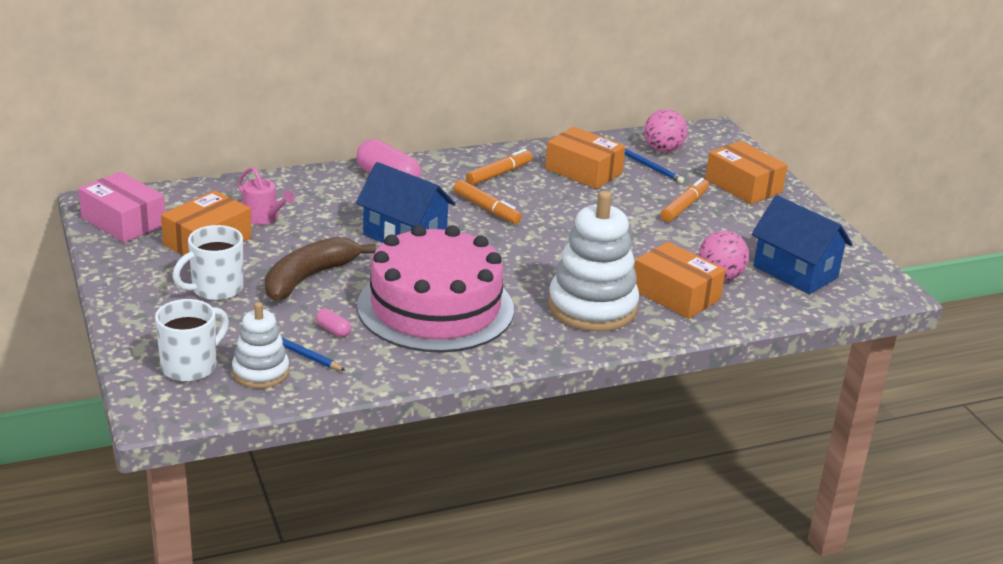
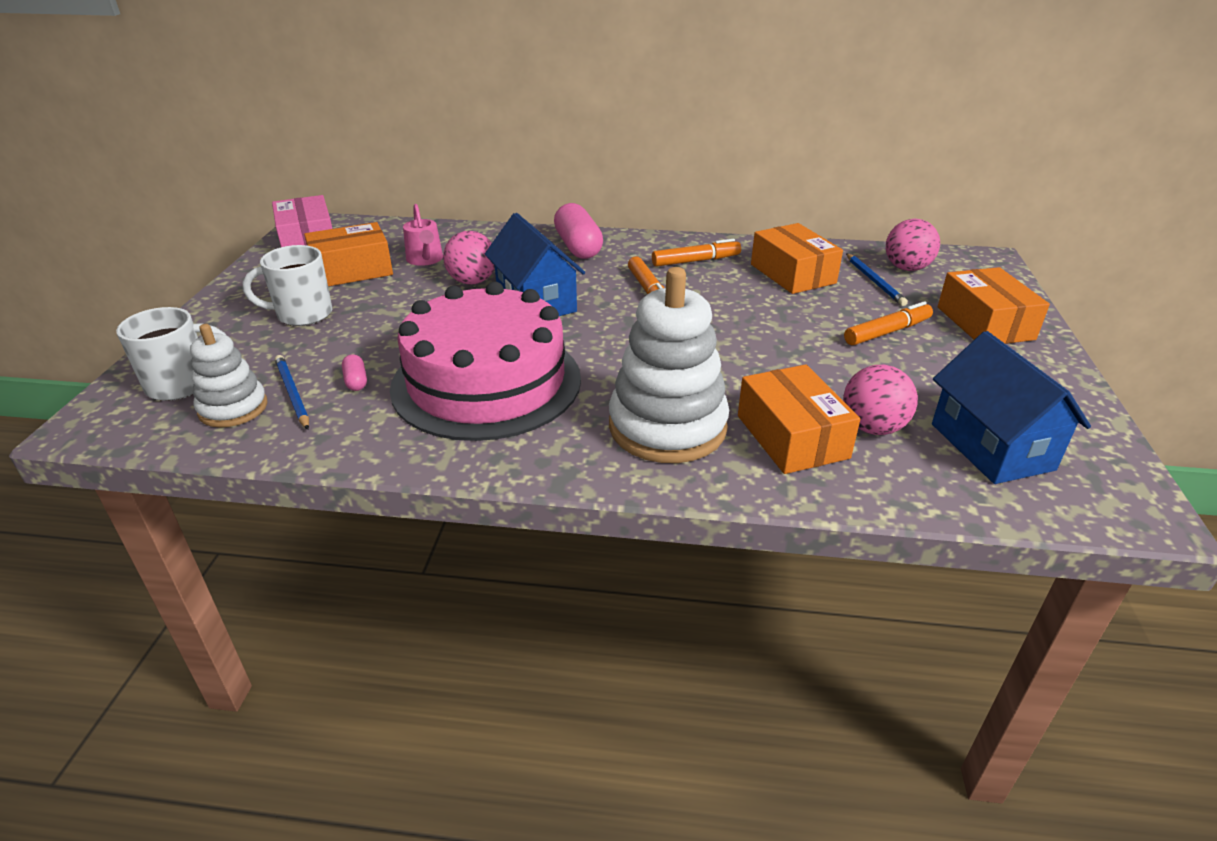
camera: 30 degrees right, 5 degrees up
brown banana [265,237,376,301] -> none
none -> pink ball [443,231,495,285]

